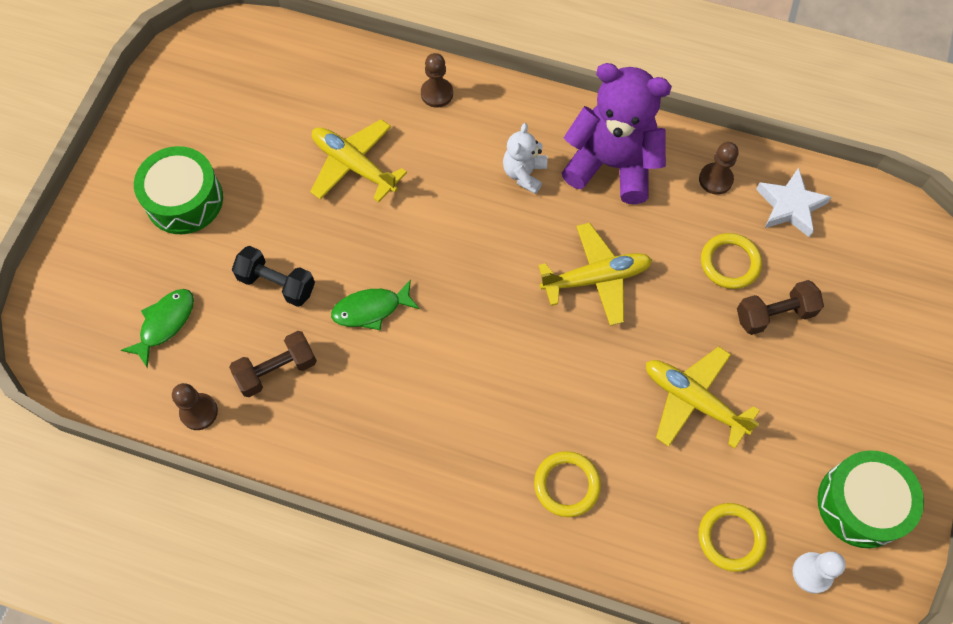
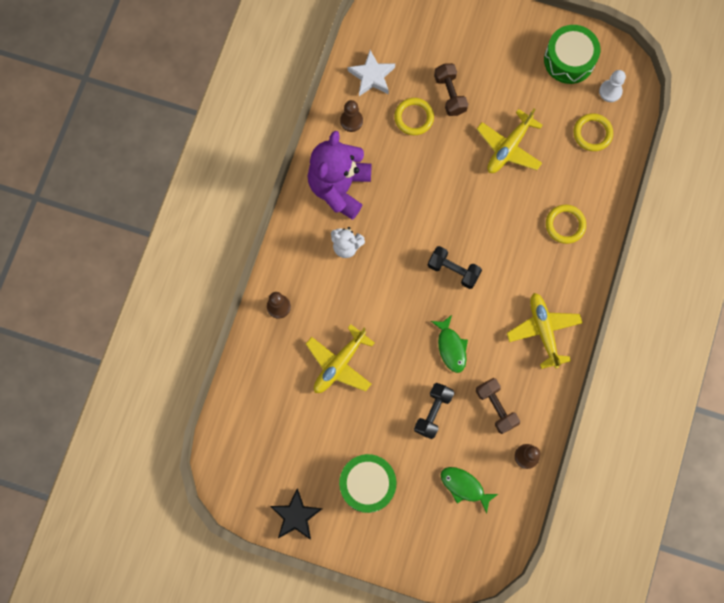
camera: 90 degrees left, 10 degrees up
yellow plane [538,223,652,326] -> yellow plane moved to [507,293,583,369]
none -> black star [270,488,322,540]
none -> black dumbbell [428,246,482,289]

